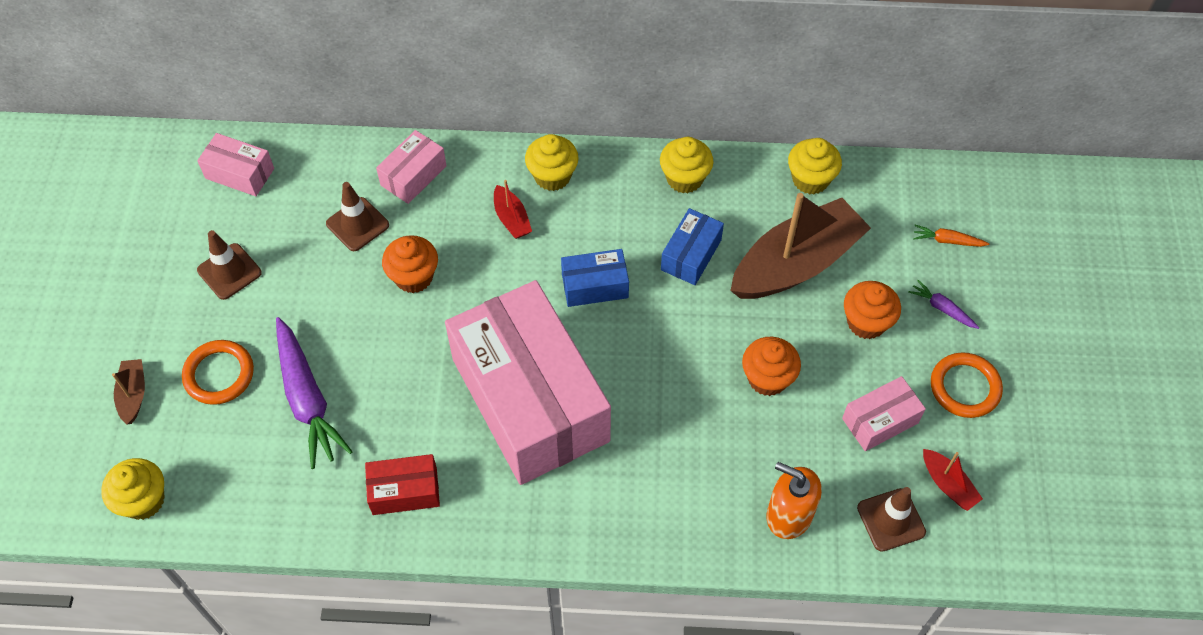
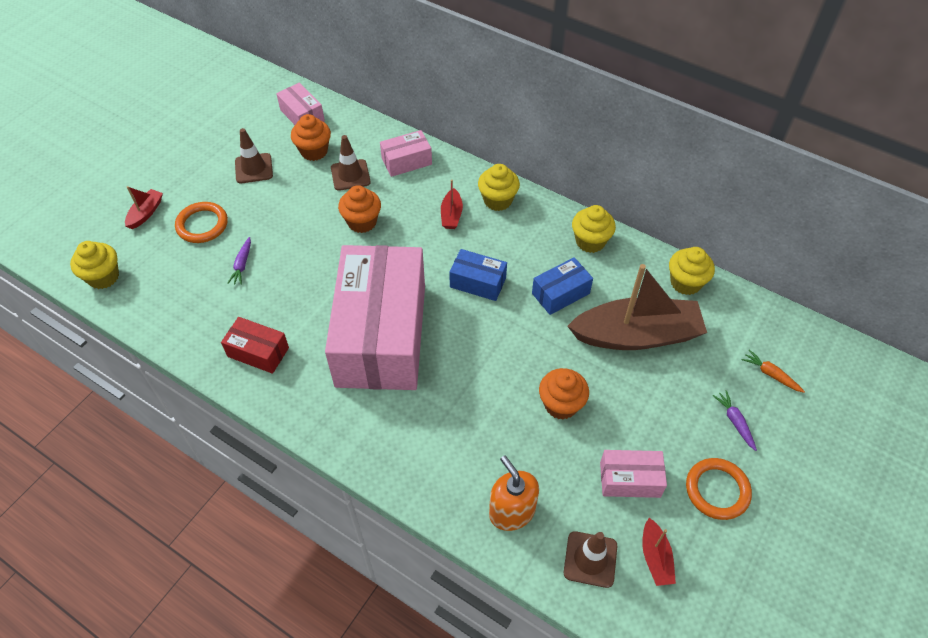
camera: 30 degrees right, 5 degrees down
brown boat [112,359,145,425] -> red boat [125,186,163,229]
purple carrot [276,317,353,469] -> purple carrot [227,237,251,285], size x0.46
orange cupcake [844,281,901,339] -> orange cupcake moved to [291,114,331,161]

